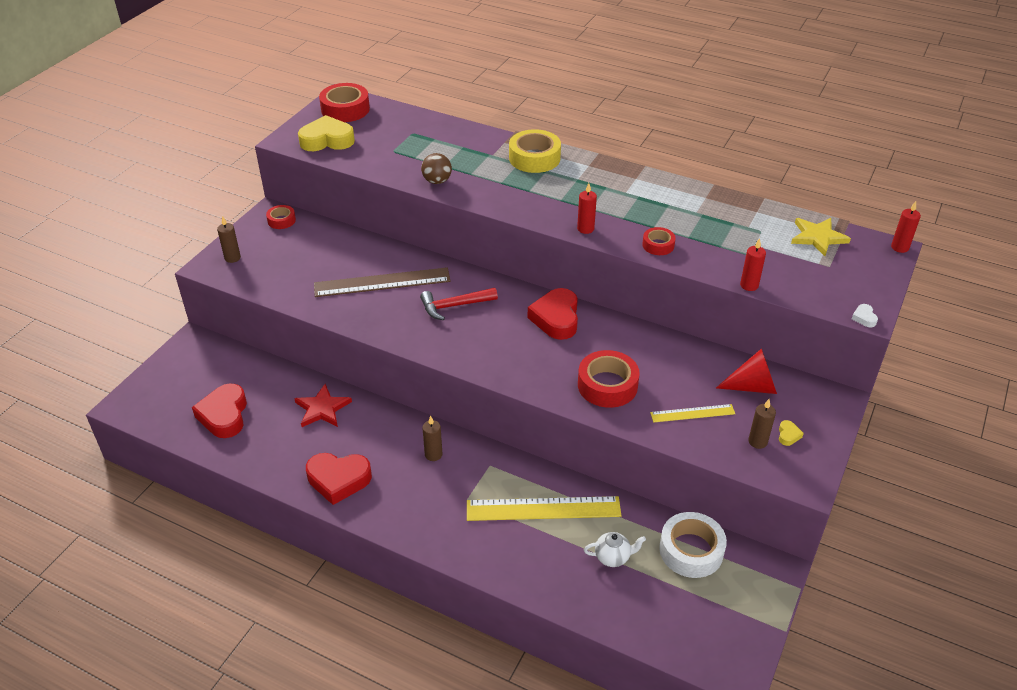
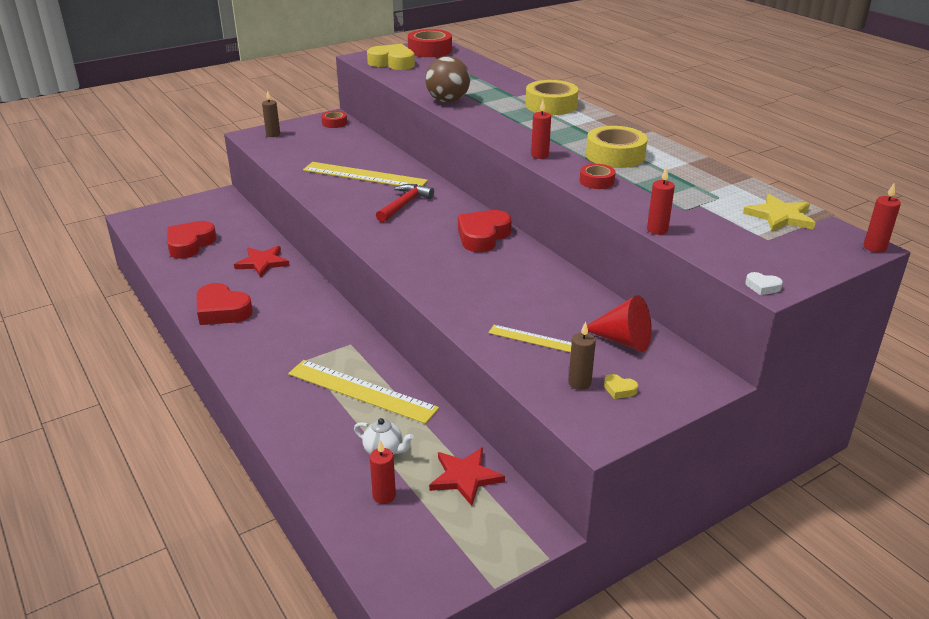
camera: 30 degrees right, 10 degrees down
brown ruler [314,267,451,297] -> yellow ruler [303,162,428,186]
red hammer [420,288,498,320] -> red hammer turned 105 degrees clockwise [376,184,434,222]
brown ball [421,153,452,184] -> brown ball [425,56,470,103], size x1.52
brown candle [422,416,443,461] -> none
red tape [578,350,640,408] -> none
white tape [659,512,727,578] -> red star [429,447,505,506]
yellow heart [779,420,804,446] -> yellow heart turned 75 degrees clockwise [604,374,638,399]
white heart [852,304,878,327] -> white heart turned 90 degrees counterclockwise [745,272,783,295]
none -> red candle [370,440,396,504]
none -> yellow tape [586,126,647,168]

